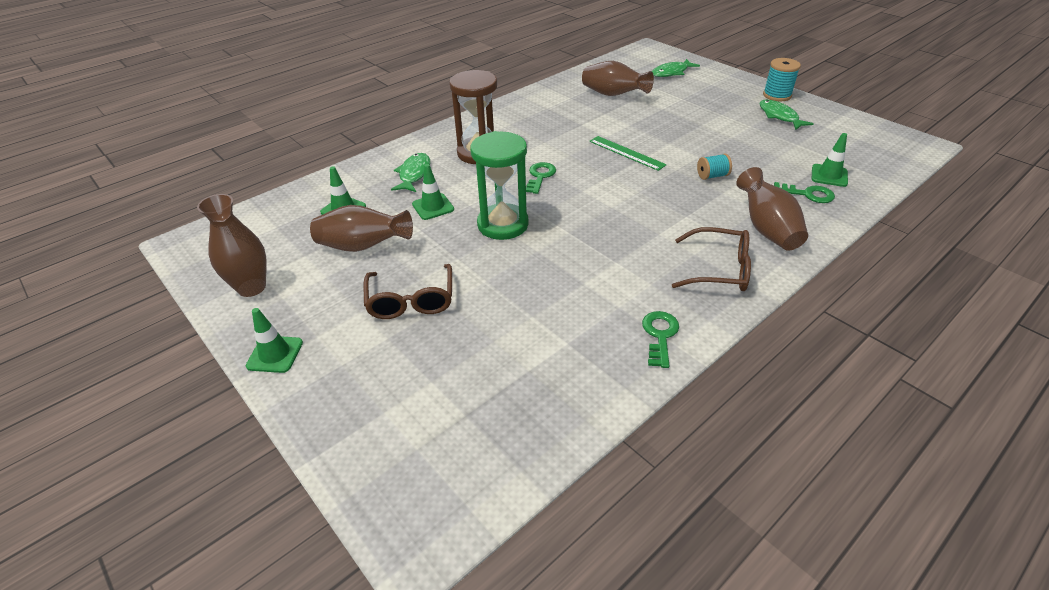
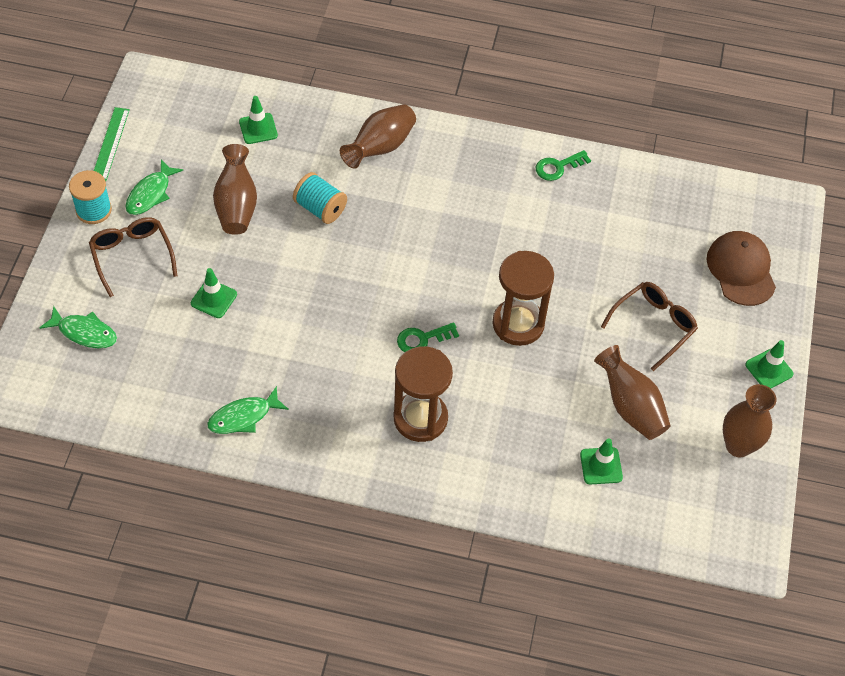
camera: 130 degrees left, 15 degrees up
green fish [391,153,430,192] -> green fish moved to [207,386,289,434]
green traffic cone [412,164,454,220] -> green traffic cone moved to [191,268,237,318]
green hourglass [470,131,529,240] -> brown hourglass [492,251,554,346]
brown vase [582,61,654,96] -> brown vase moved to [213,144,257,235]
green ruler [589,136,667,171] -> green ruler moved to [94,107,130,181]
brown glasses [672,227,751,291] -> brown glasses moved to [89,217,178,297]
turquoise spool [697,154,732,180] -> turquoise spool [293,172,347,224], size x1.51
green key [774,182,835,203] -> none
none -> brown cap [707,231,776,306]

